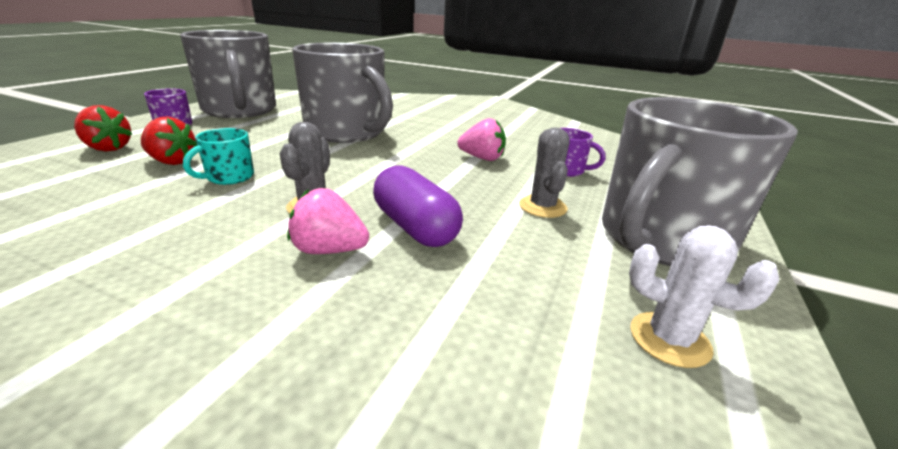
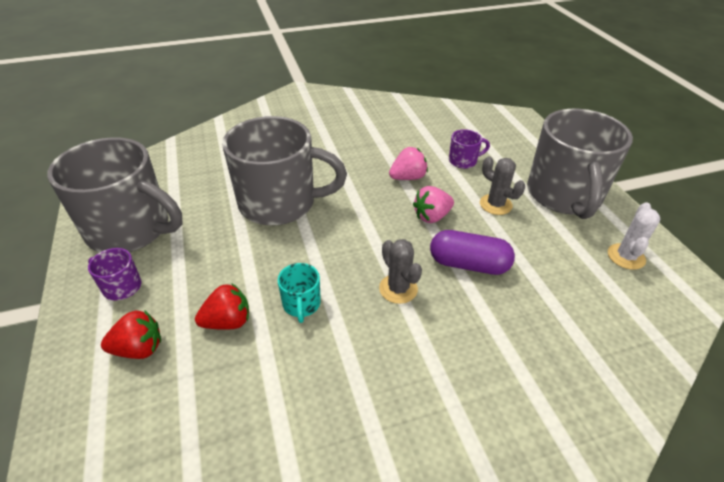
camera: 40 degrees left, 15 degrees up
pink strawberry [287,188,369,254] -> pink strawberry moved to [413,186,454,223]
white cactus [629,225,779,368] -> white cactus turned 60 degrees counterclockwise [608,202,660,270]

